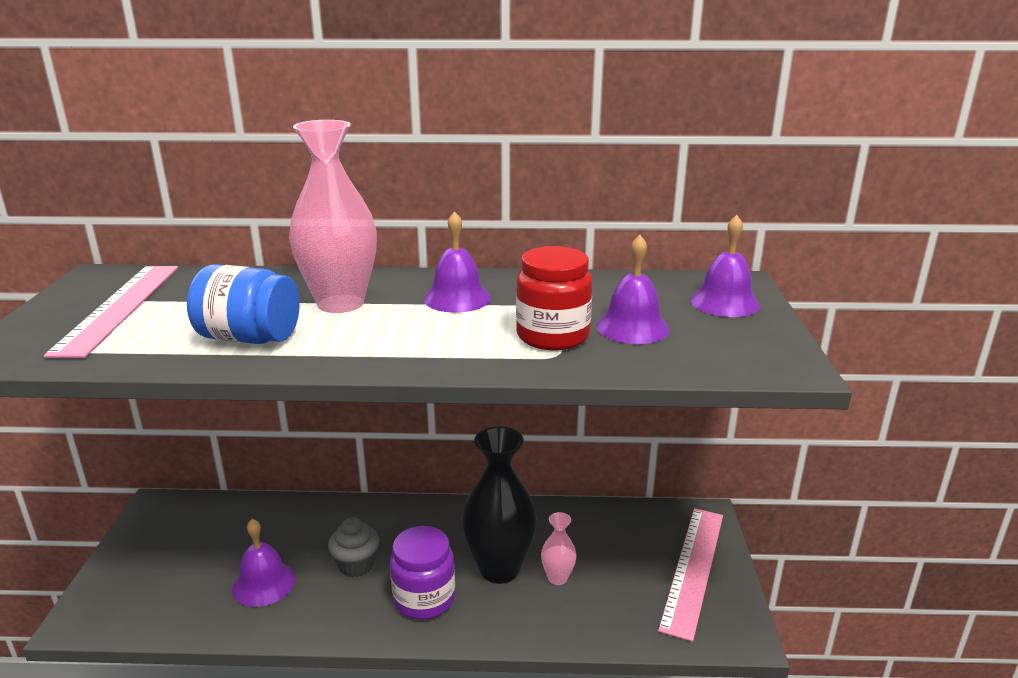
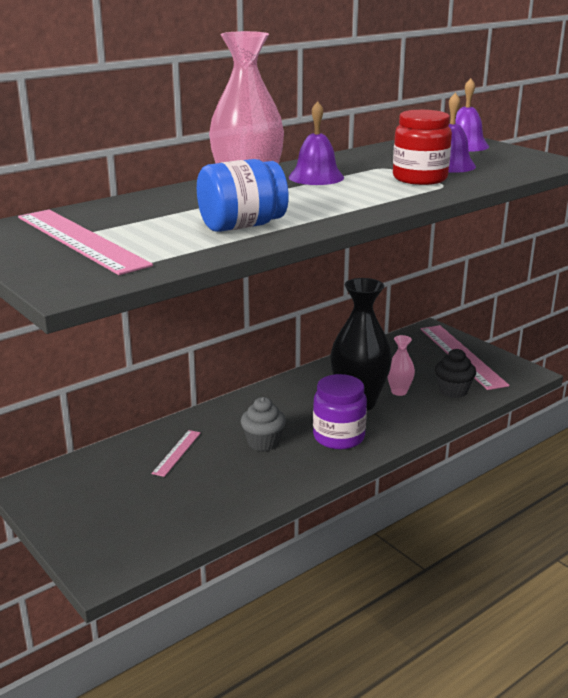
camera: 40 degrees left, 0 degrees up
purple bell [232,519,296,607] -> none
none -> pink ruler [152,430,201,477]
none -> black cupcake [435,349,476,398]

